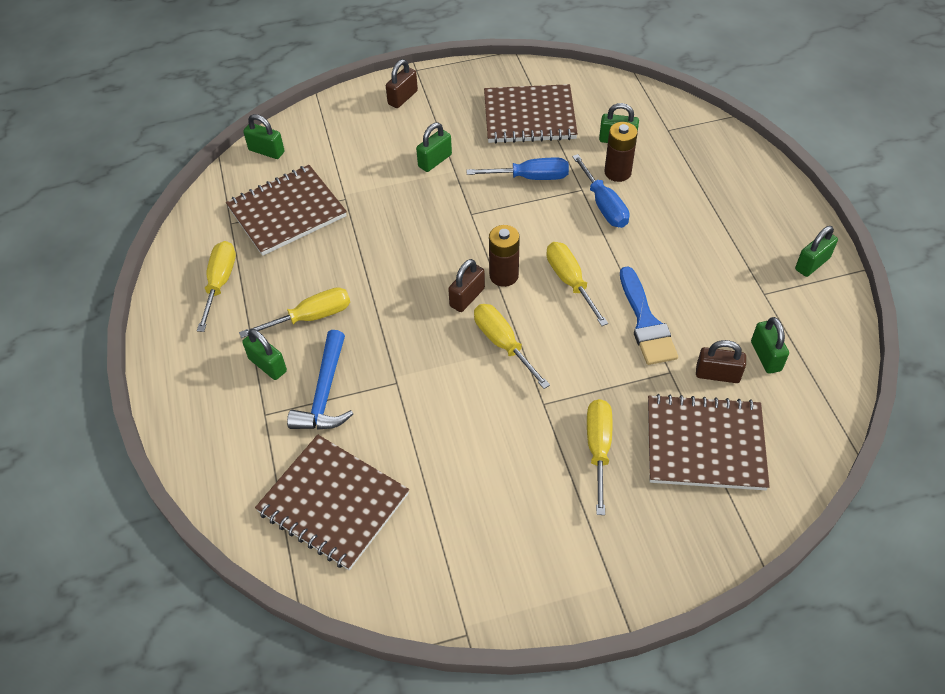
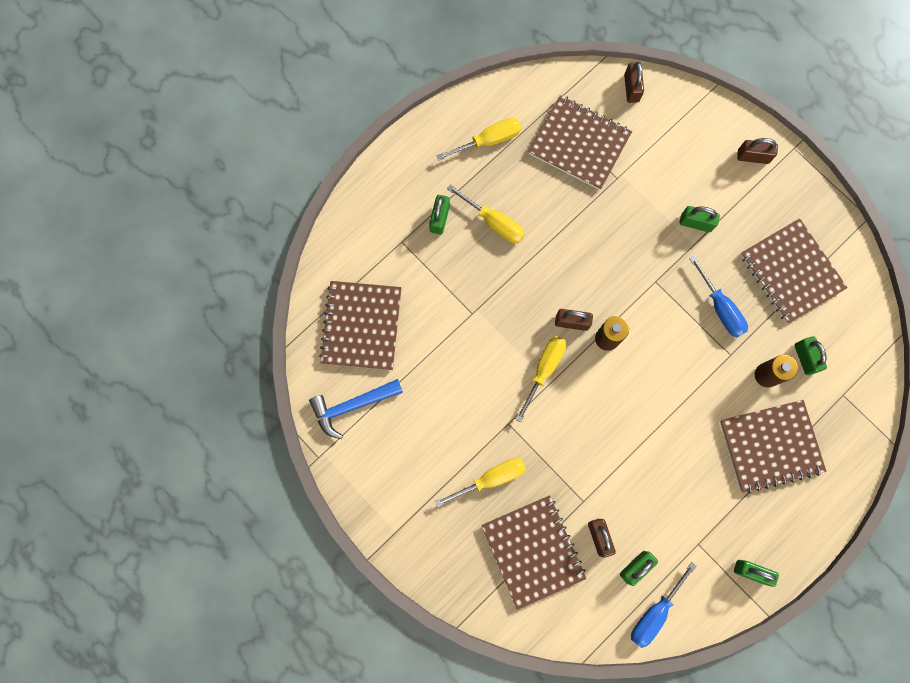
camera: 60 degrees right, 25 degrees up
green padlock [243,114,284,159] -> brown padlock [624,62,644,103]
blue hammer [287,330,353,429] -> blue hammer moved to [309,379,403,439]
yellow screwdriver [546,242,608,326] -> none
blue screwdriver [572,154,629,228] -> blue screwdriver moved to [631,562,697,648]
blue brush [620,266,678,365] -> none
none -> brown notebook [720,400,826,493]

